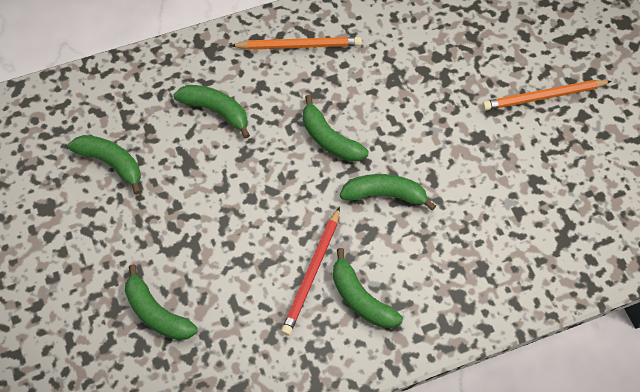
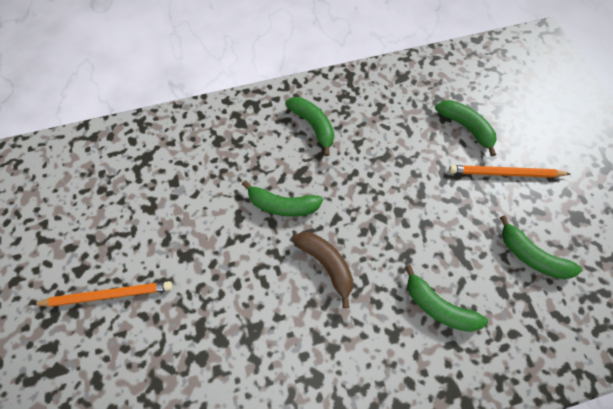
camera: 175 degrees left, 5 degrees up
orange pencil [230,37,362,50] -> orange pencil moved to [449,165,570,178]
red pencil [281,207,340,336] -> none
green banana [303,95,369,162] -> brown banana [293,232,353,308]

